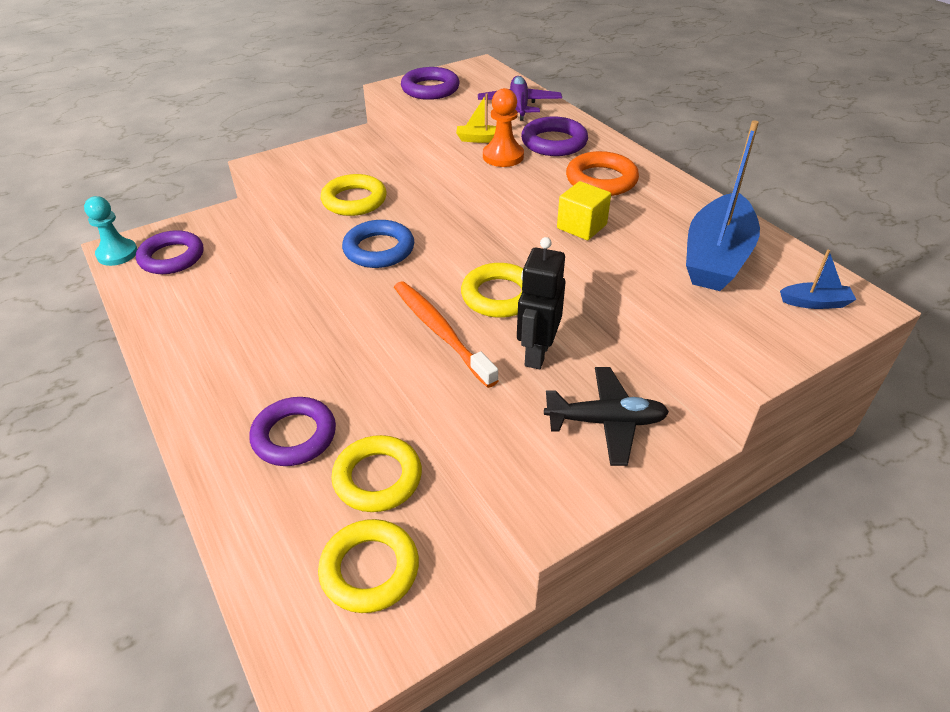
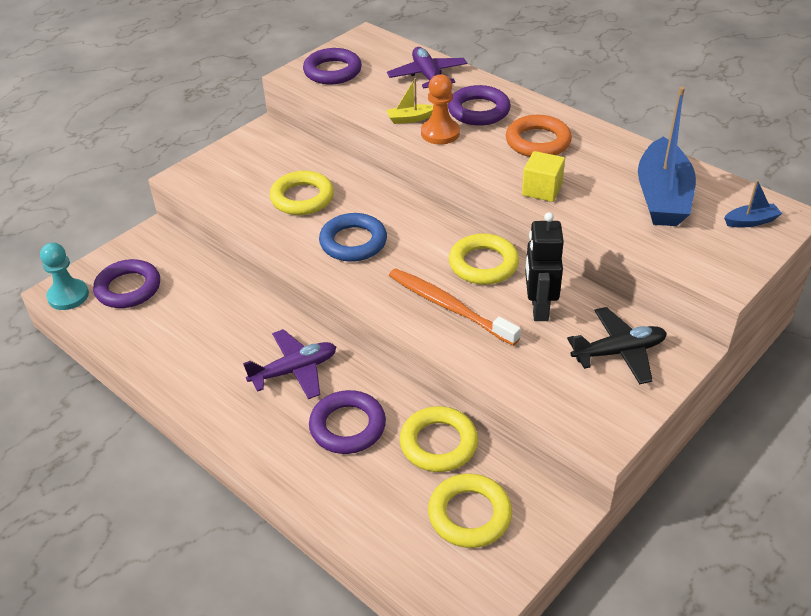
camera: 15 degrees left, 0 degrees up
none -> purple plane [243,329,336,399]

